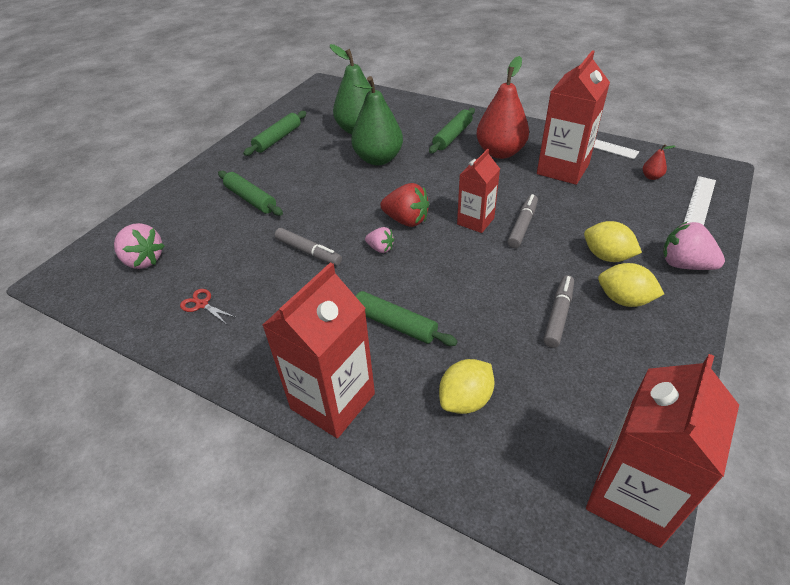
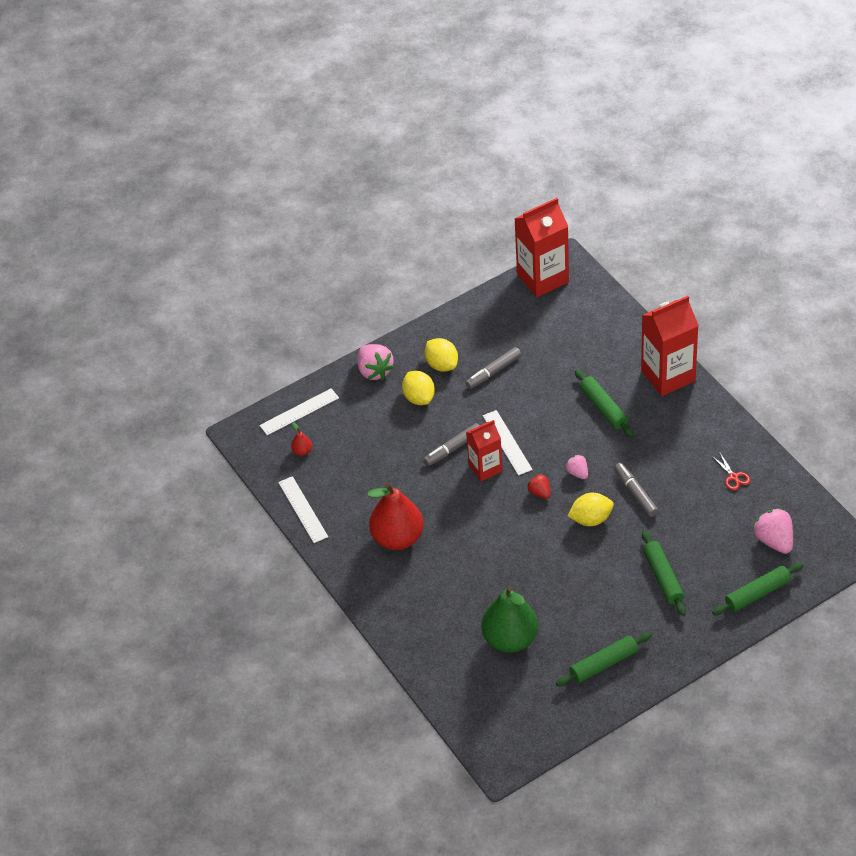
camera: 150 degrees left, 5 degrees up
green pear [351,76,403,165] -> none
red strawberry [380,183,429,227] -> red strawberry [527,474,551,499], size x0.58
green rolling pin [429,108,475,153] -> green rolling pin moved to [712,562,804,615]
yellow lemon [439,359,495,414] -> yellow lemon moved to [567,493,614,526]
red carton [537,51,610,185] -> none
none -> white ruler [483,410,533,475]

